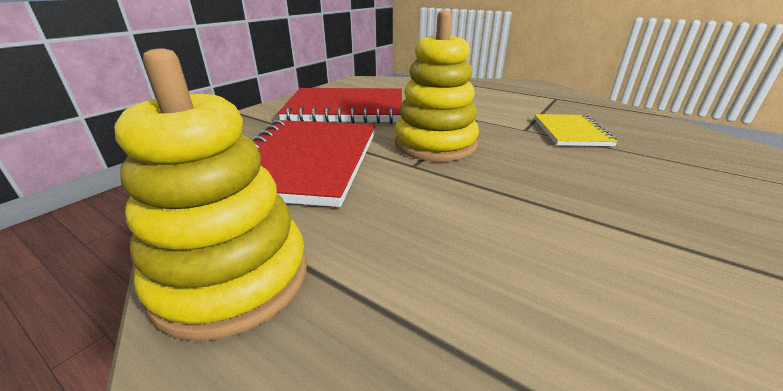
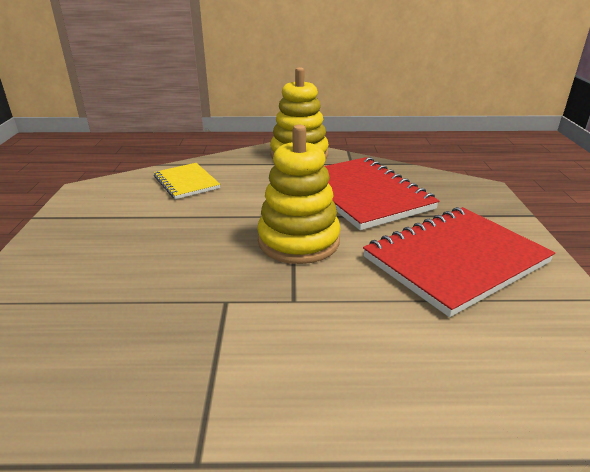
camera: 145 degrees right, 0 degrees up
yellow notebook [534,114,618,146] -> yellow notebook moved to [154,163,220,199]

